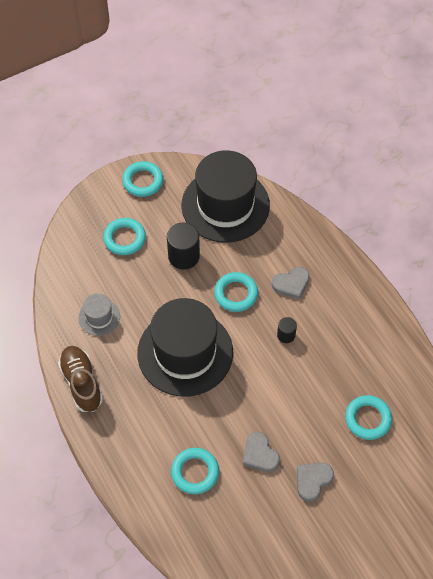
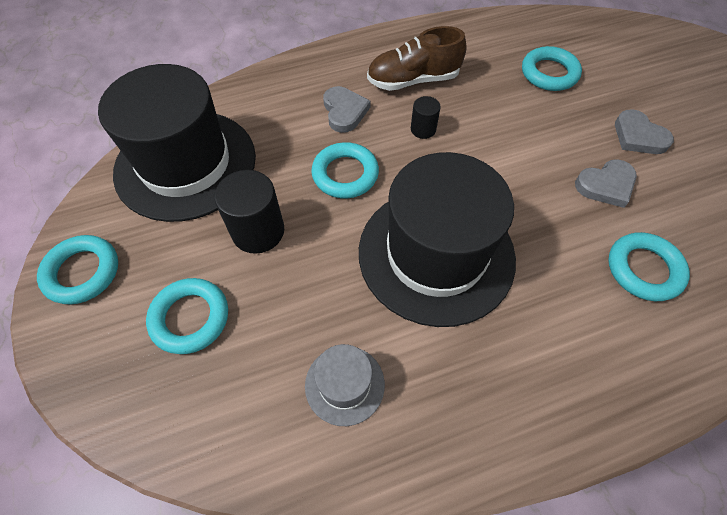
camera: 80 degrees left, 0 degrees up
brown shoe [58,346,103,412] -> brown shoe moved to [367,26,466,91]

